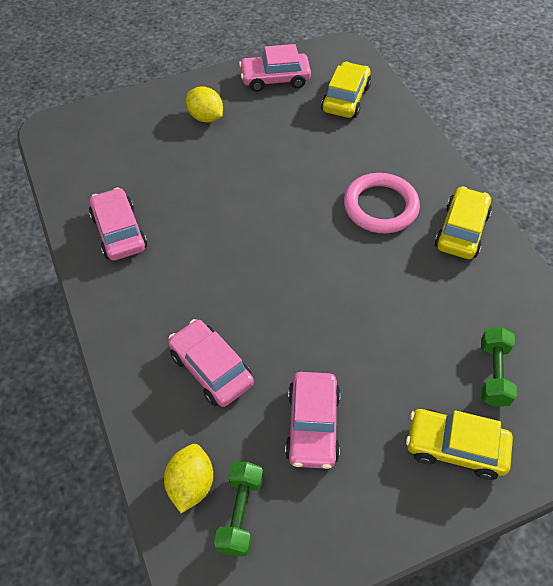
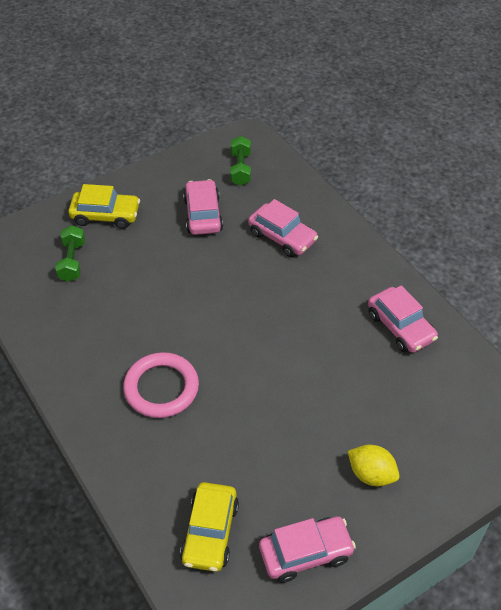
camera: 170 degrees right, 5 degrees down
yellow lemon [164,444,213,513] -> none
yellow car [435,186,492,259] -> none

